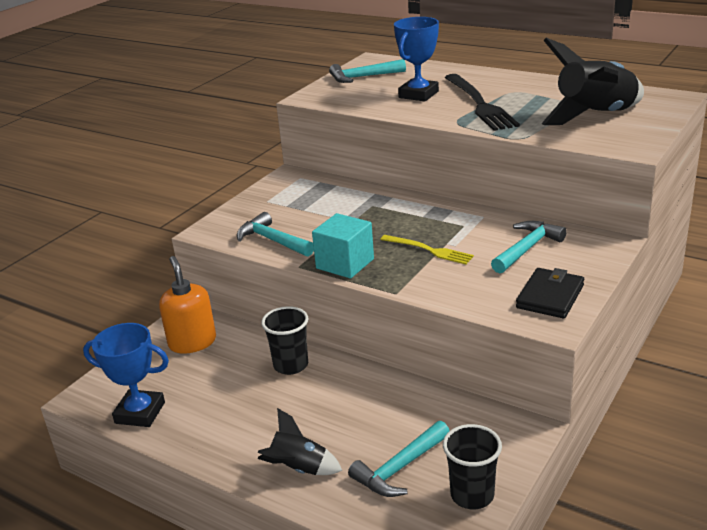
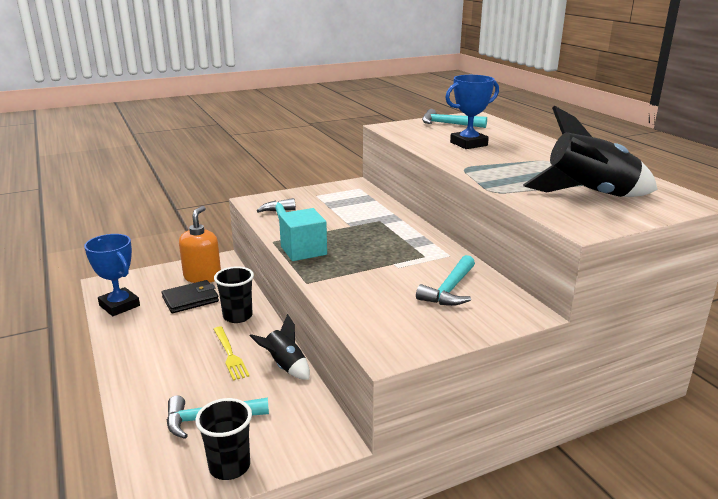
camera: 30 degrees right, 5 degrees down
black rocket [258,408,342,475] -> black rocket moved to [250,314,310,380]
yellow fork [380,235,474,265] -> yellow fork moved to [213,326,249,381]
black fork [445,74,520,131] -> none
turquoise hammer [491,221,567,273] -> turquoise hammer turned 135 degrees clockwise [416,255,475,306]
black wallet [516,268,584,318] -> black wallet moved to [162,280,219,313]

